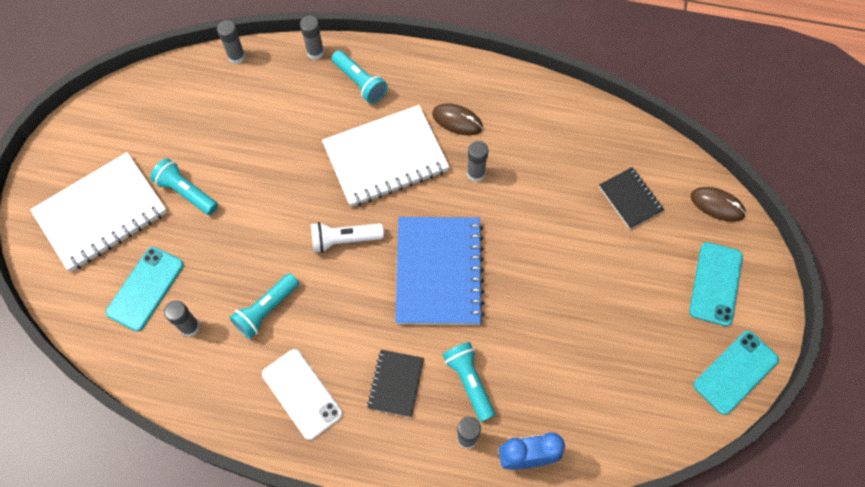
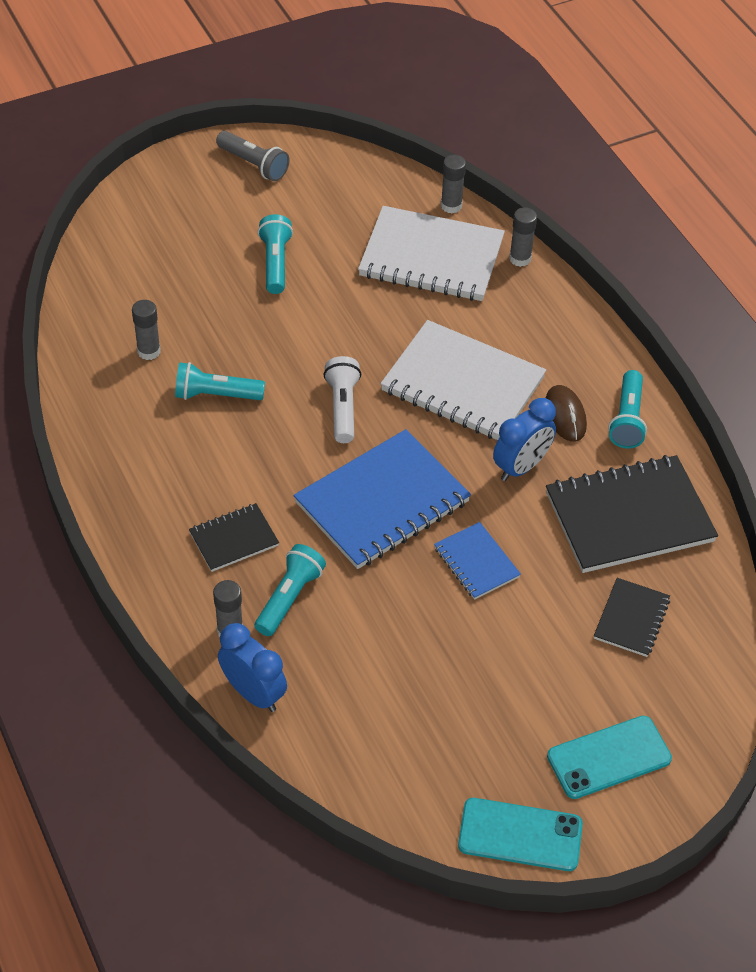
camera: 50 degrees right, 15 degrees down
white notebook [30,152,167,272] -> white notebook moved to [358,206,505,301]
turquoise phone [106,247,184,331] -> none
white phone [262,349,343,440] -> none
white flashlight [311,222,384,253] -> white flashlight turned 45 degrees clockwise [323,356,361,443]
turquoise flashlight [332,50,388,104] -> turquoise flashlight moved to [608,370,647,449]
grey glue stick [467,141,488,182] -> blue clock [493,398,556,481]
brown mouse [691,187,746,222] -> none
none -> grey flashlight [216,131,289,181]
none -> blue notebook [434,522,521,600]
none -> black notebook [546,455,718,573]

